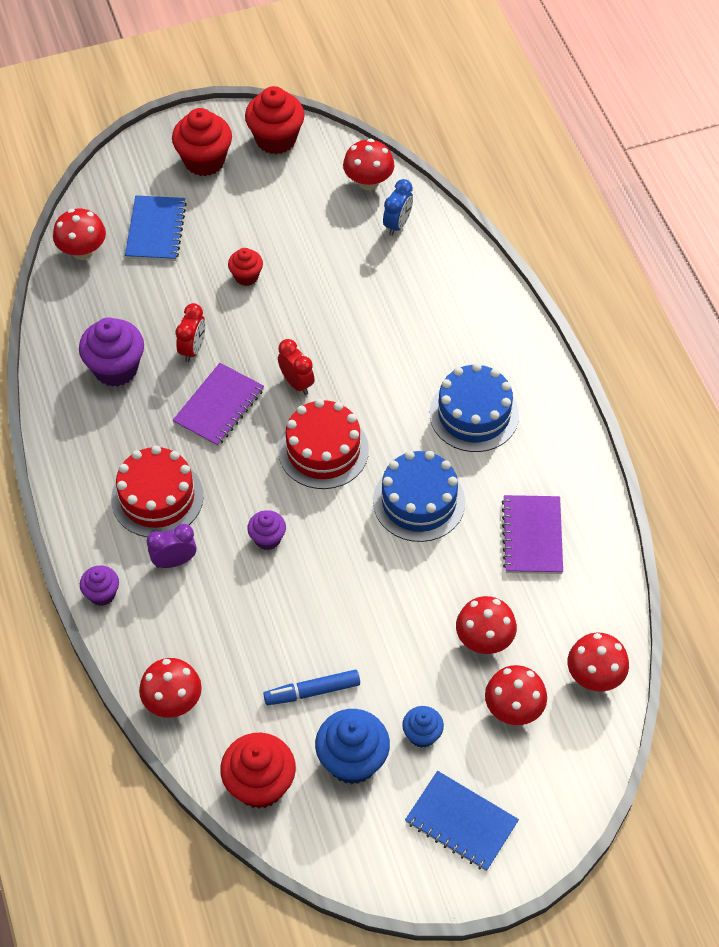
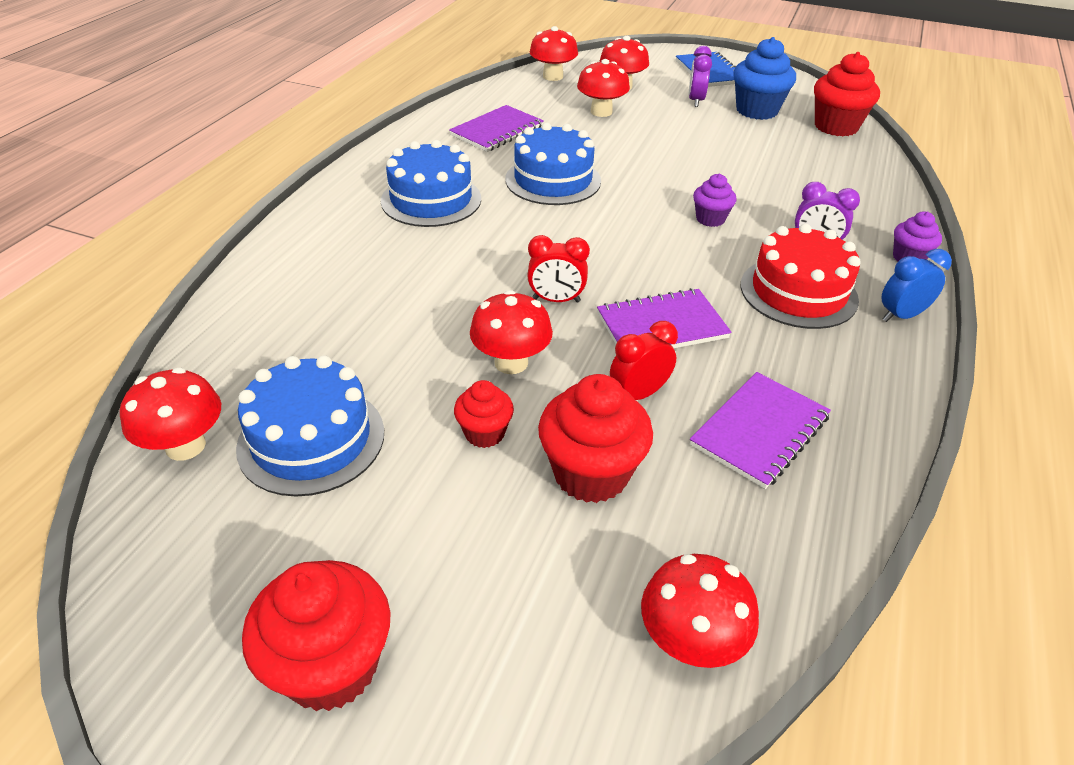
camera: 140 degrees left, 15 degrees down
purple cupcake [79,318,144,387] -> purple notebook [690,372,831,489]
blue notebook [125,195,187,261] -> none
red mushroom [139,658,202,718] -> red mushroom moved to [470,290,553,374]
red cupcake [245,86,305,154] -> red cupcake moved to [538,374,653,503]
blue marker [263,670,360,705] -> none
red clock [278,339,315,395] -> red clock turned 90 degrees counterclockwise [527,235,590,303]
red cake [278,399,369,489] -> none
blue clock [383,179,413,236] -> blue clock moved to [881,249,952,322]
blue cupcake [402,706,444,748] -> purple clock [689,46,712,107]
none -> blue cake [236,355,384,497]

